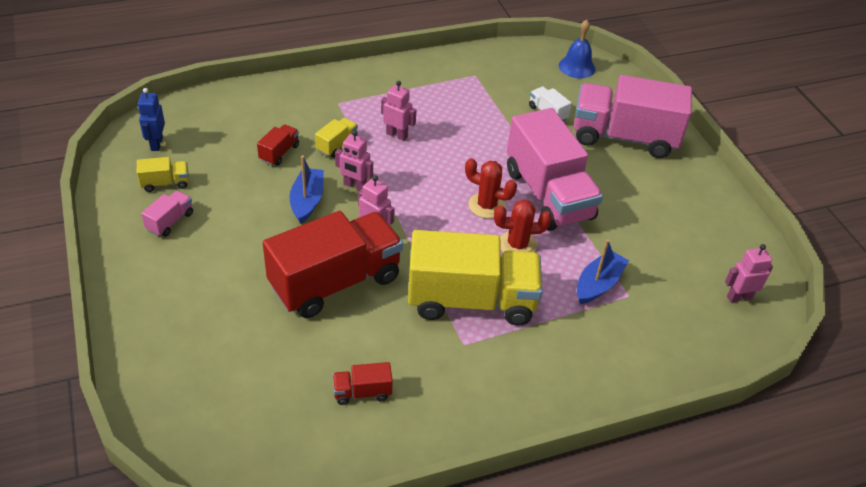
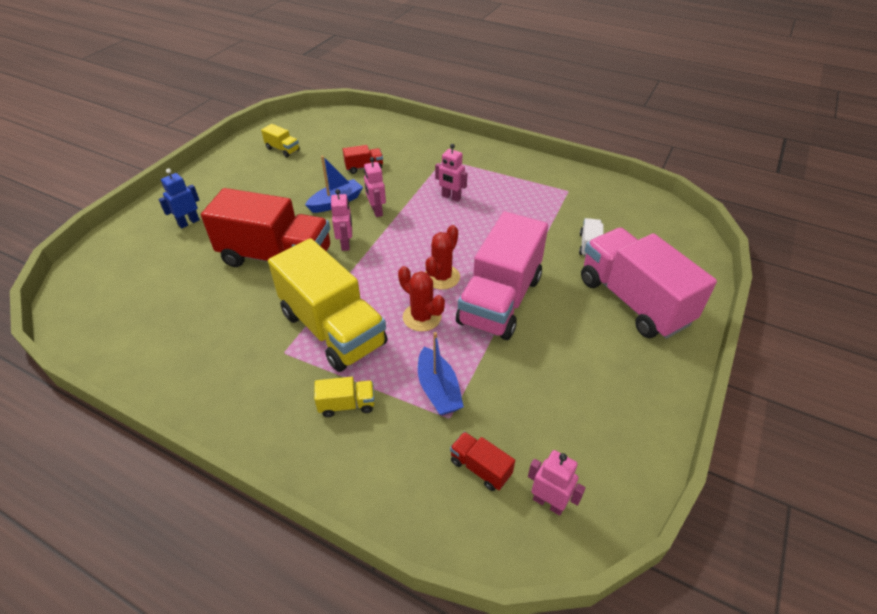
camera: 50 degrees right, 0 degrees up
blue robot [138,88,165,151] -> blue robot moved to [158,168,200,229]
pink truck [141,191,193,237] -> none
yellow truck [315,118,358,158] -> yellow truck moved to [314,377,375,417]
red truck [333,362,393,405] -> red truck moved to [450,432,515,491]
pink robot [381,81,416,141] -> pink robot turned 135 degrees clockwise [435,144,467,202]
red cactus [465,158,517,219] -> red cactus turned 45 degrees clockwise [425,225,460,290]
blue bell [559,19,595,78] -> none
blue boat [577,239,629,304] -> blue boat turned 75 degrees clockwise [418,332,464,415]

